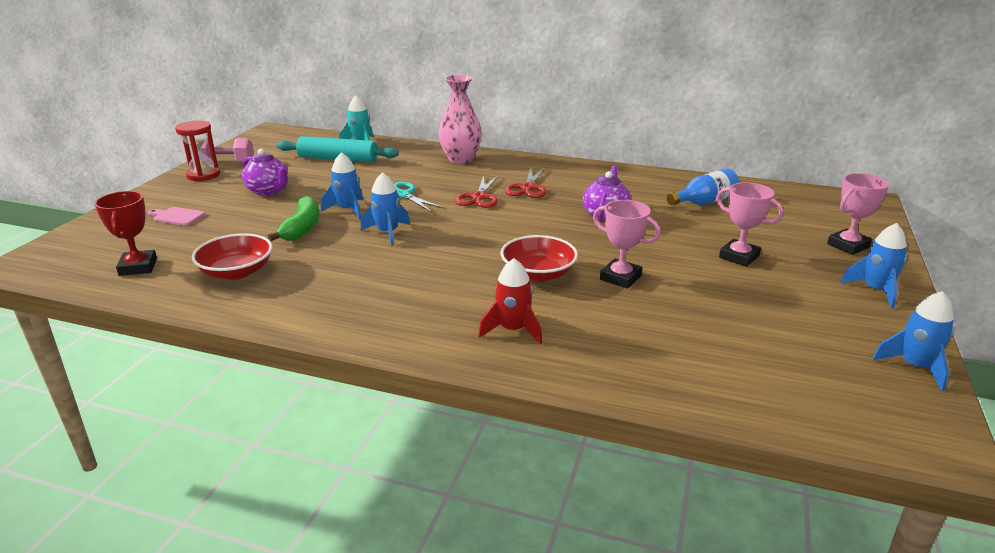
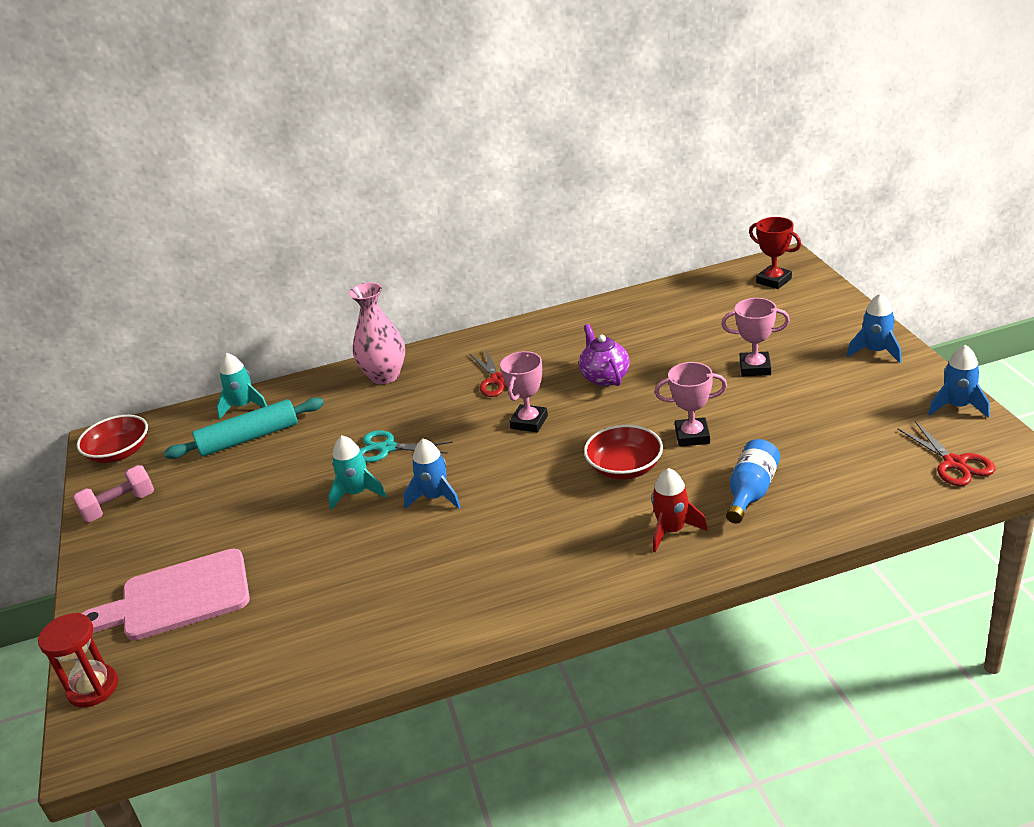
camera: 30 degrees left, 5 degrees up
red trophy [94,191,157,276] -> red trophy moved to [749,217,801,289]
pink cutting board [148,207,205,226] -> pink cutting board [82,549,250,641], size x2.28
red hourglass [175,120,220,181] -> red hourglass moved to [38,613,118,708]
red bowl [192,233,272,280] -> red bowl moved to [77,415,148,463]
purple teapot [242,149,288,196] -> none
green banana [267,196,320,241] -> none
blue rocket [321,152,363,220] -> turquoise rocket [328,435,386,510]
red scissors [455,175,498,208] -> red scissors moved to [897,421,995,486]
blue bottle [667,168,740,206] -> blue bottle moved to [726,439,780,523]
pink trophy [827,173,889,255] -> pink trophy moved to [500,351,548,432]

